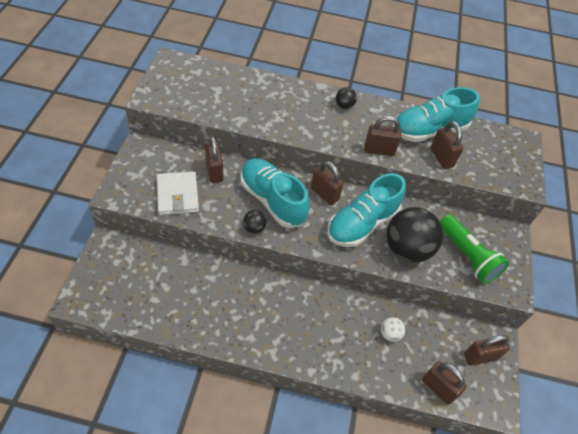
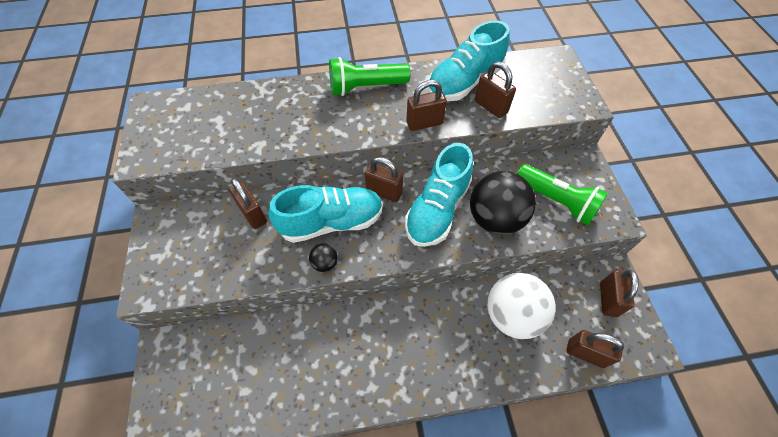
camera: 15 degrees left, 5 degrees up
white wallet [157,171,199,215] -> none
turquoise shoe [240,158,310,228] -> turquoise shoe turned 135 degrees clockwise [268,185,383,243]
black ball [336,87,357,109] -> green flashlight [329,57,410,96]
white ball [381,317,405,342] -> white ball [487,273,556,339], size x2.29
brown padlock [464,335,510,366] -> brown padlock turned 45 degrees counterclockwise [600,269,639,317]

